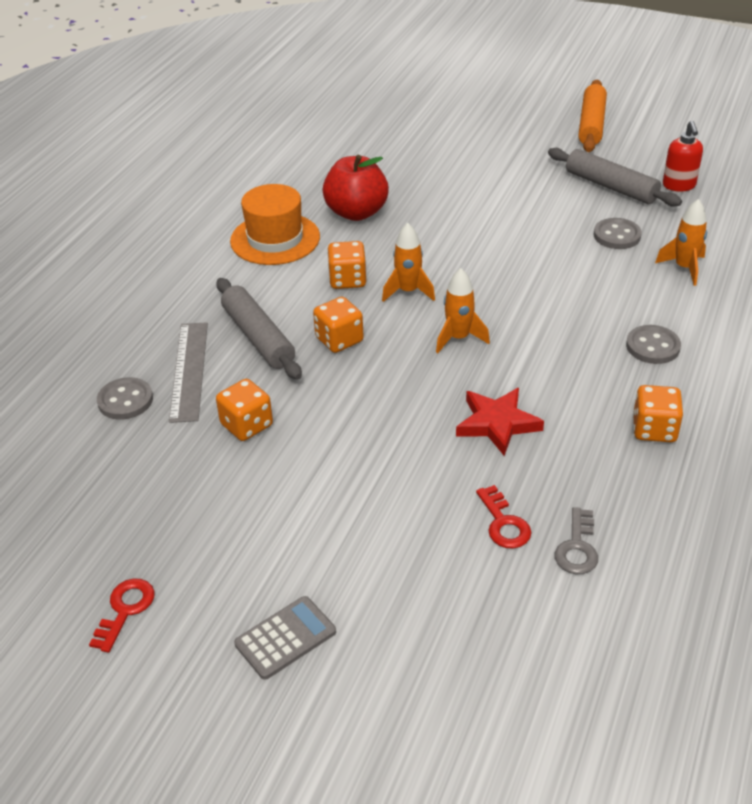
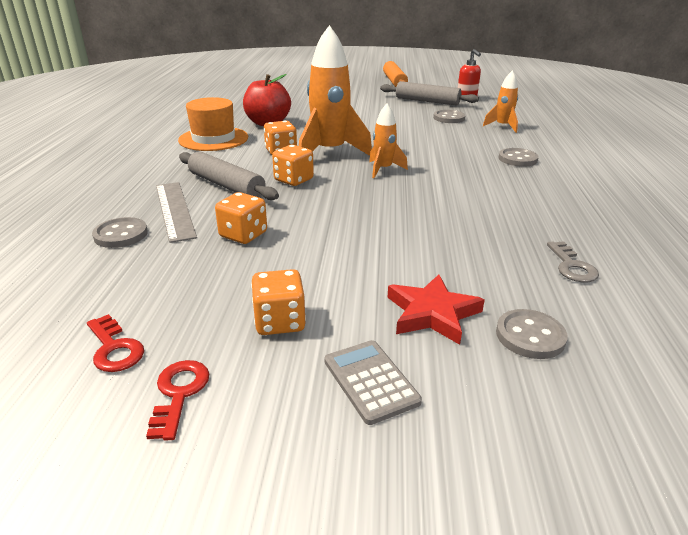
camera: 20 degrees left, 10 degrees down
grey calculator [234,596,336,680] -> grey calculator turned 60 degrees counterclockwise [325,340,422,425]
orange rocket [382,223,435,302] -> orange rocket [299,25,372,156], size x1.90
red star [456,388,544,456] -> red star moved to [387,274,485,345]
red key [476,485,532,549] -> red key moved to [87,314,144,372]
orange dice [633,385,683,442] -> orange dice moved to [251,269,306,335]
none -> grey button [496,309,567,359]

